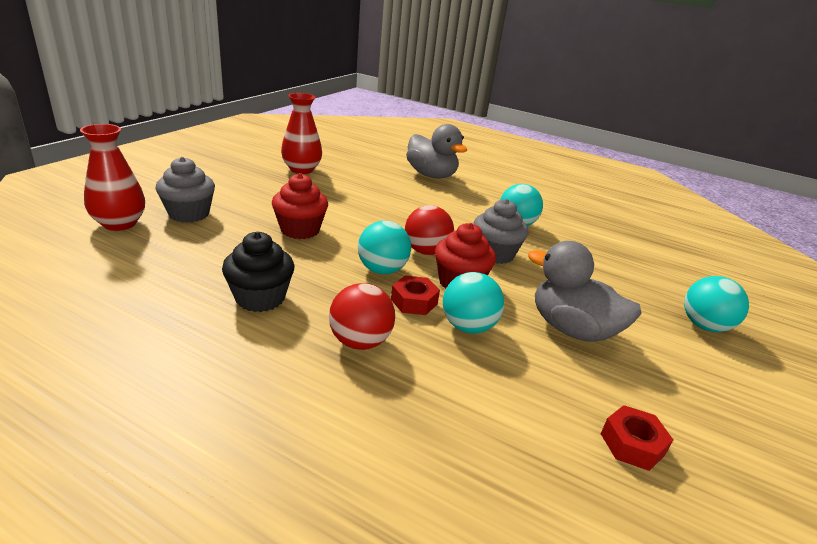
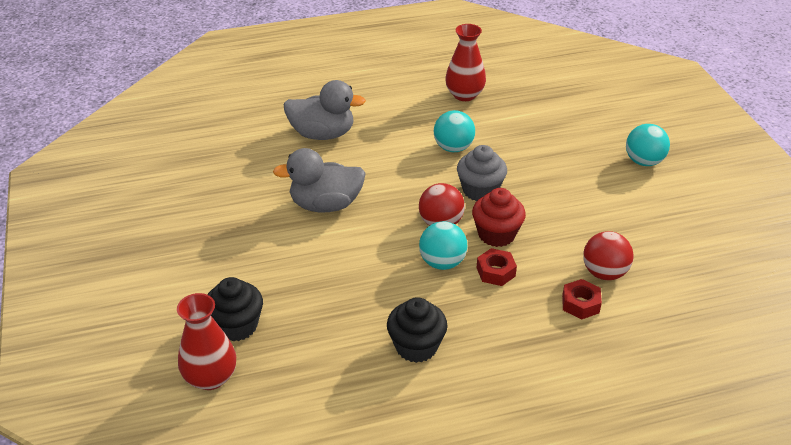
camera: 40 degrees left, 10 degrees up
grey cupcake [155,157,215,223] -> black cupcake [207,277,263,342]
red cupcake [272,173,328,239] -> none
red vase [281,93,322,174] -> red vase moved to [445,24,486,101]
red ball [329,283,395,350] -> red ball moved to [583,231,633,280]
turquoise ball [443,272,504,333] -> none
grey duck [528,241,642,342] -> grey duck moved to [273,148,366,212]
red nut [601,405,673,471] -> red nut moved to [562,279,602,320]

